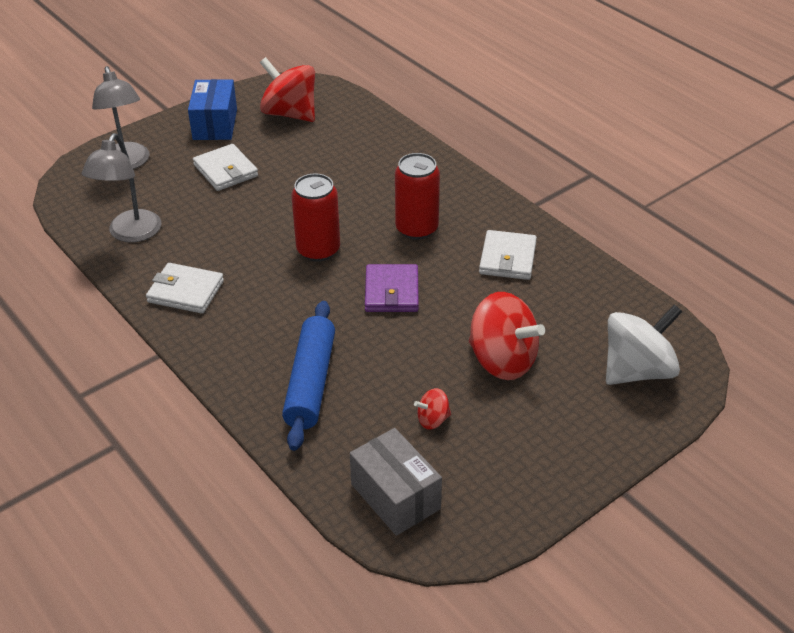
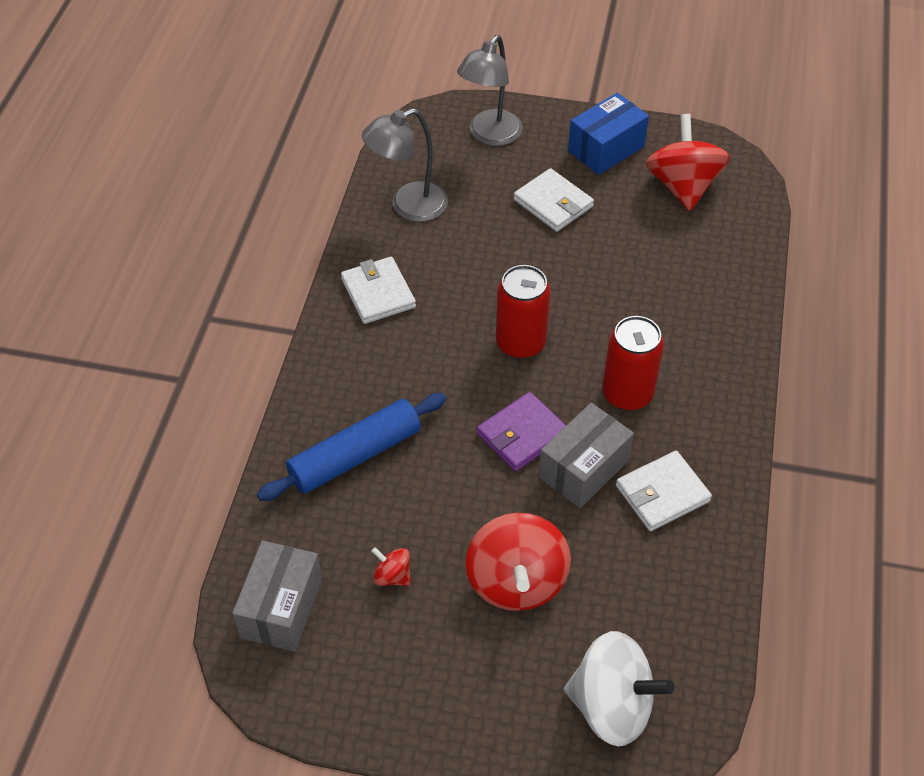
camera: 50 degrees right, 10 degrees up
white wallet [193,144,258,191] -> white wallet turned 60 degrees counterclockwise [514,168,594,232]
none -> grey box [539,403,634,508]

